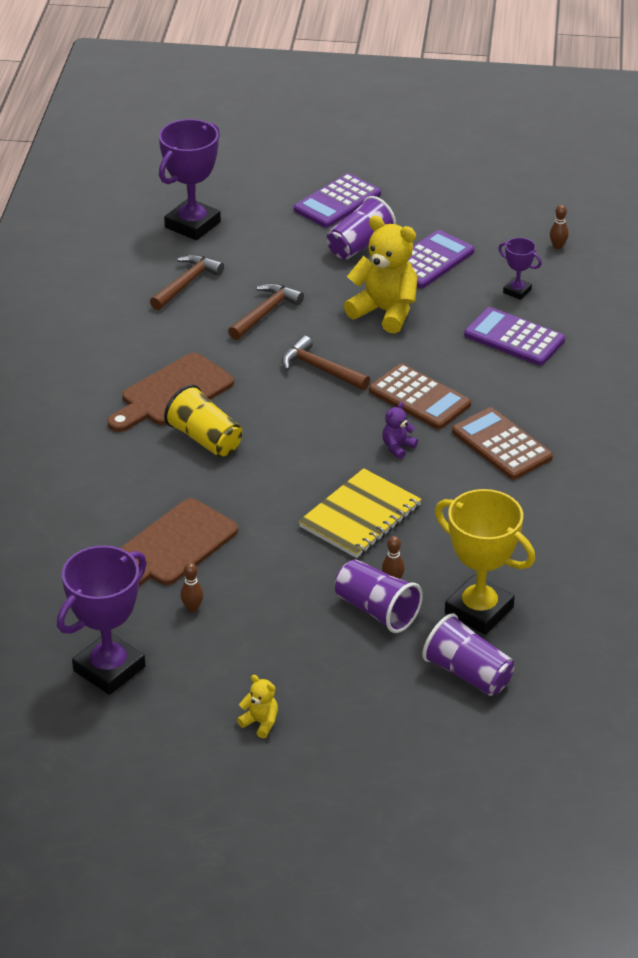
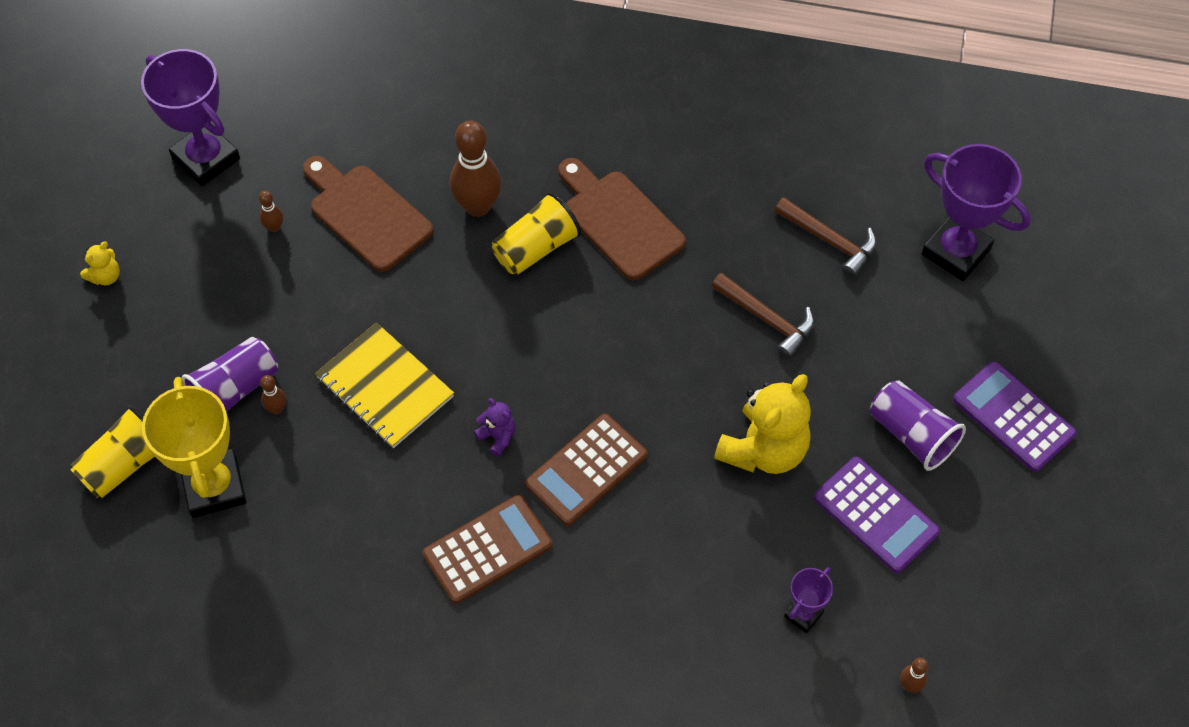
camera: 95 degrees right, 20 degrees up
brown hammer [282,336,370,390] -> none
purple cup [422,613,514,696] -> yellow cup [71,405,155,498]
yellow trophy [435,489,535,635] -> yellow trophy turned 60 degrees counterclockwise [142,377,246,518]
purple calculator [464,307,565,366] -> none
none -> brown bowling pin [450,121,502,217]

